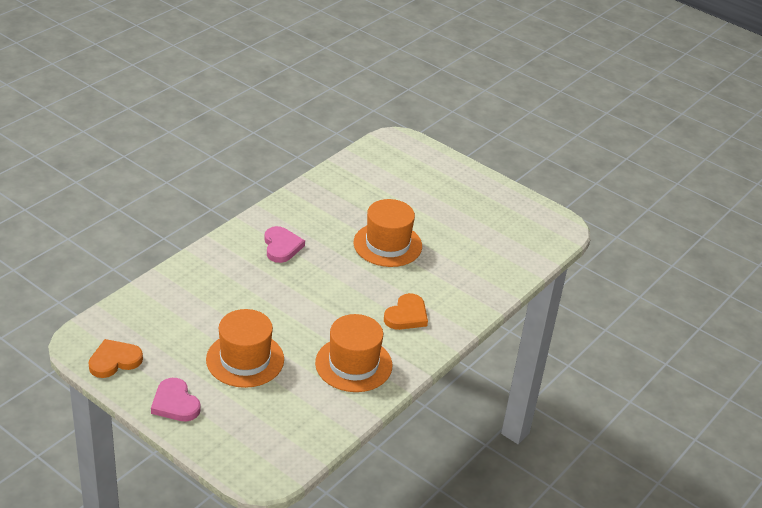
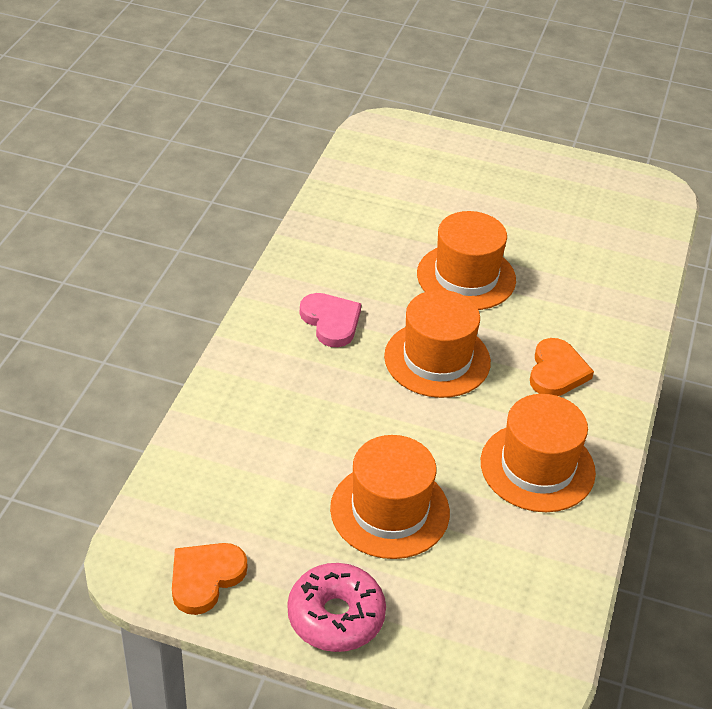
camera: 20 degrees left, 5 degrees up
pink heart [151,378,201,421] -> pink donut [288,563,386,652]
none -> orange hat [384,290,491,398]

